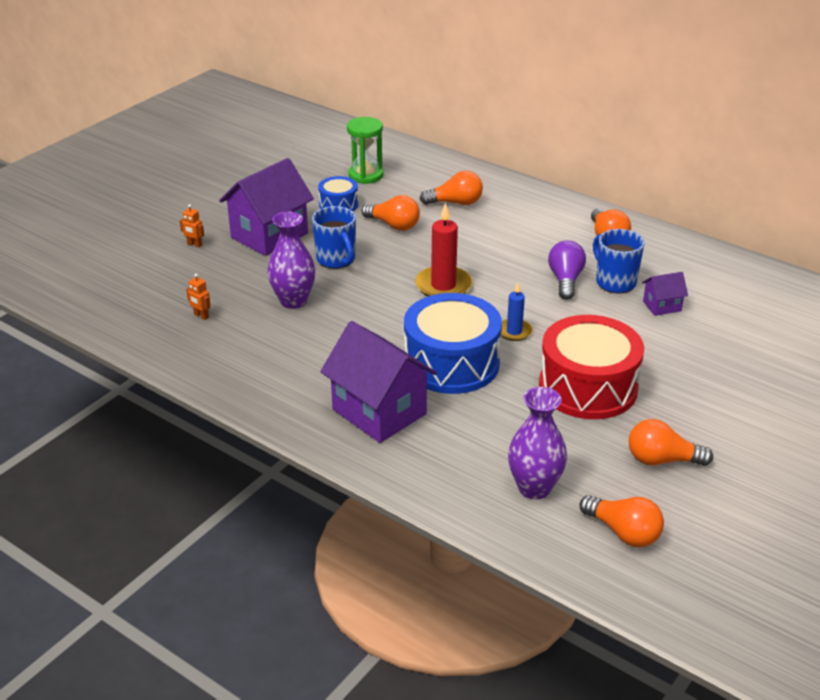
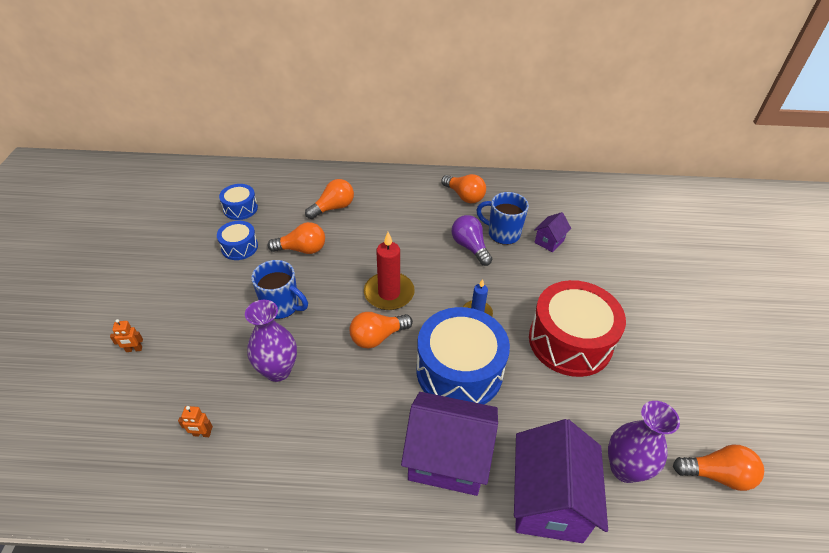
camera: 35 degrees left, 10 degrees up
purple house [219,158,314,256] -> purple house moved to [514,419,608,543]
green hourglass [347,117,384,184] -> blue drum [219,184,258,220]
orange light bulb [629,419,713,466] -> orange light bulb moved to [350,312,413,349]

